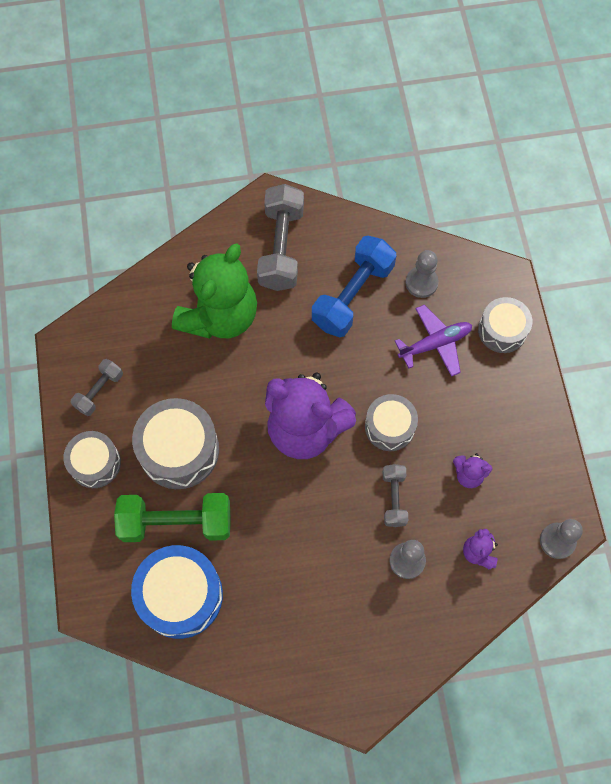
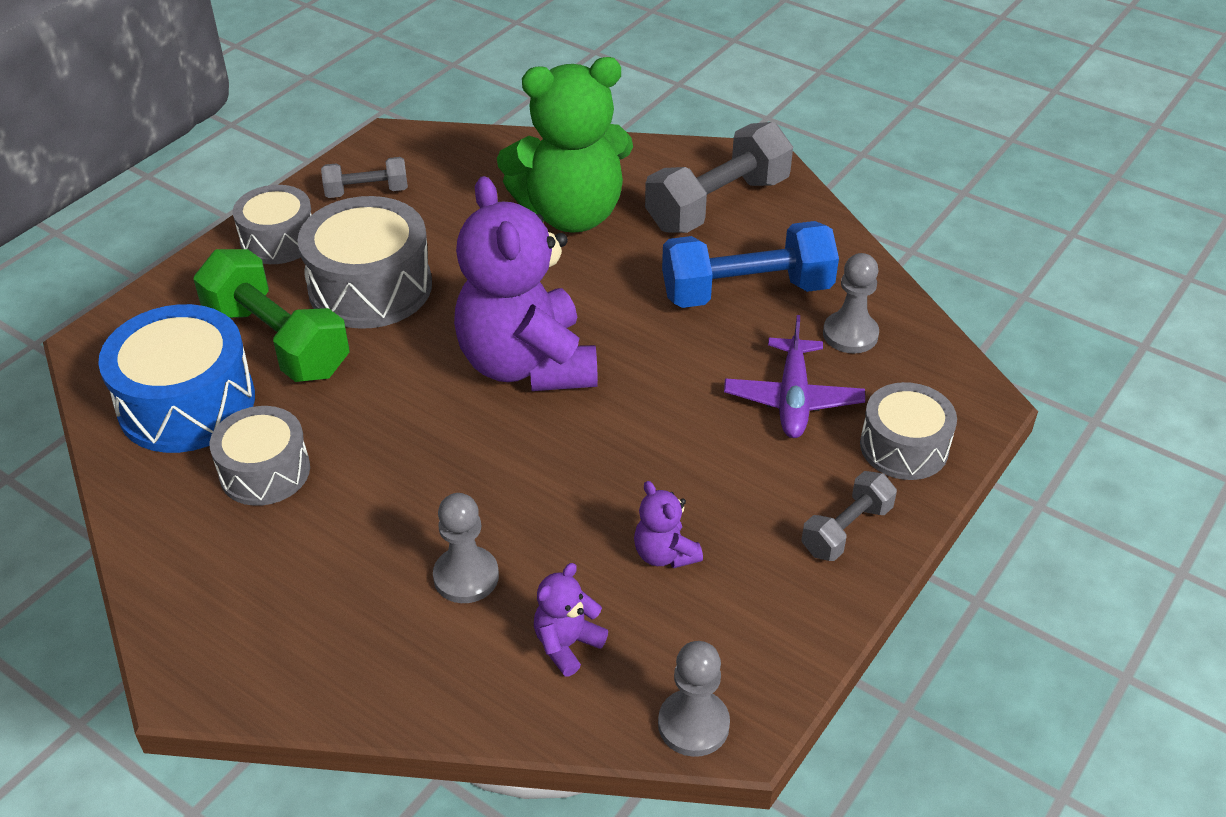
camera: 45 degrees right, 25 degrees down
grey drum [365,394,418,451] -> grey drum moved to [210,406,310,506]
grey dumbbell [383,464,408,527] -> grey dumbbell moved to [801,471,897,561]
purple plane [395,305,472,377] -> purple plane turned 75 degrees clockwise [724,315,865,438]

